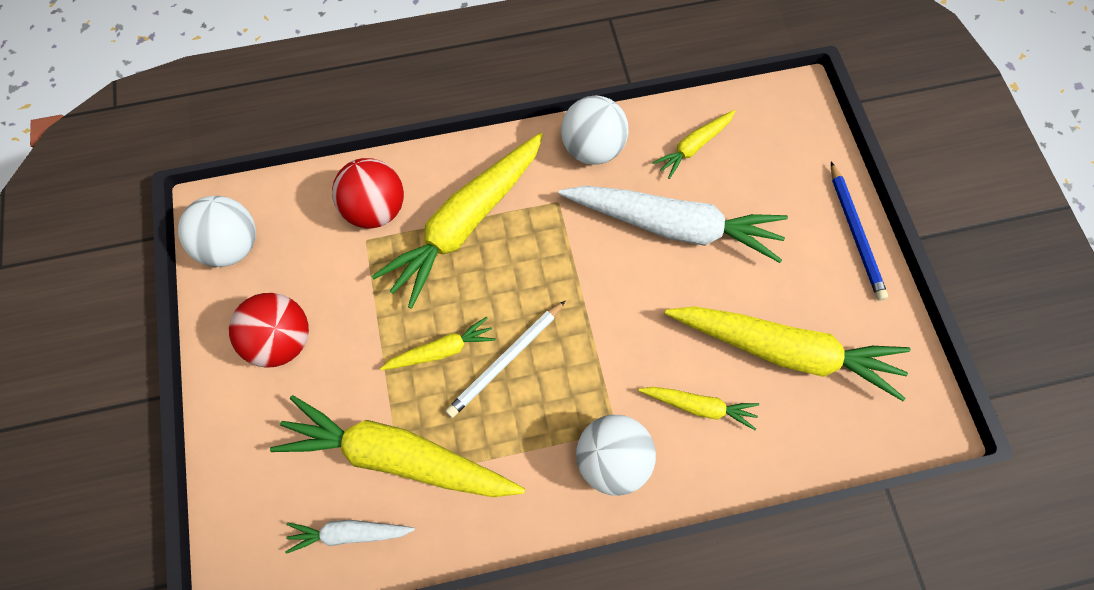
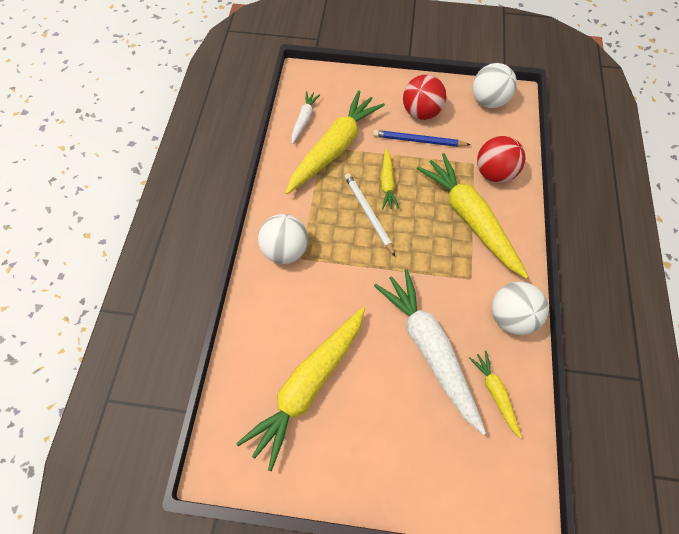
camera: 110 degrees right, 5 degrees down
white carrot [559,186,788,263] -> white carrot turned 120 degrees clockwise [374,269,486,435]
yellow carrot [638,387,759,430] -> none
blue pencil [831,162,888,300] -> blue pencil moved to [373,130,470,147]

